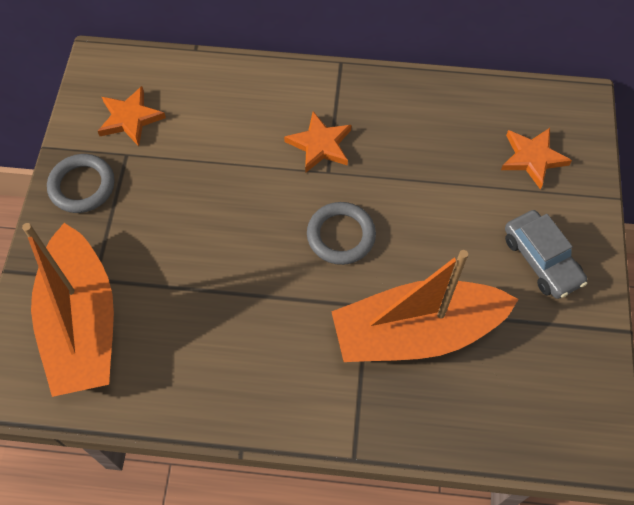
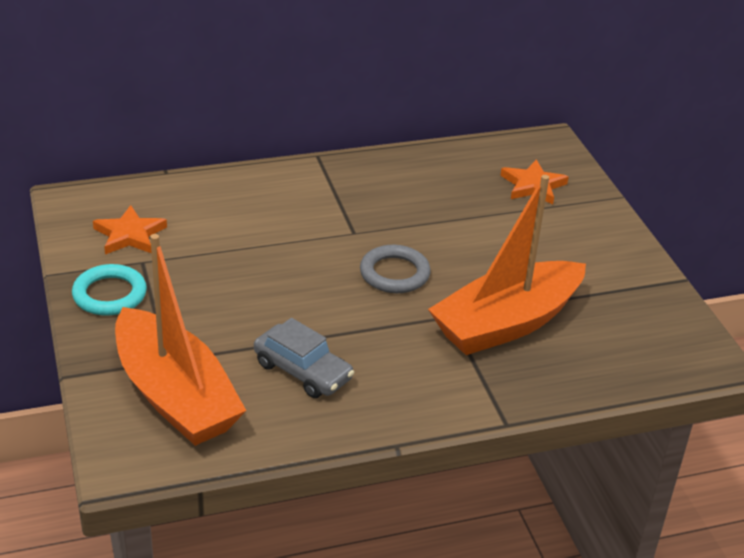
camera: 25 degrees left, 25 degrees down
grey ring [47,154,115,213] -> turquoise ring [72,264,147,316]
orange star [284,111,352,173] -> none
grey car [505,210,587,299] -> grey car moved to [254,318,354,398]

